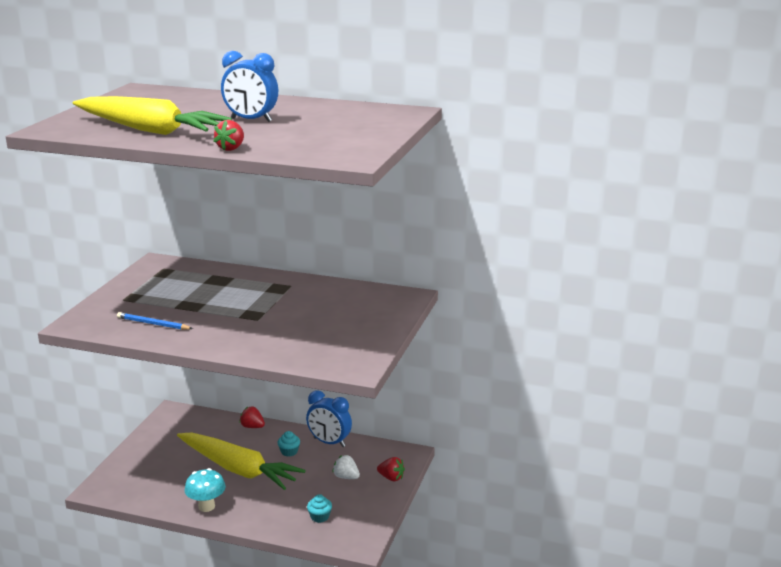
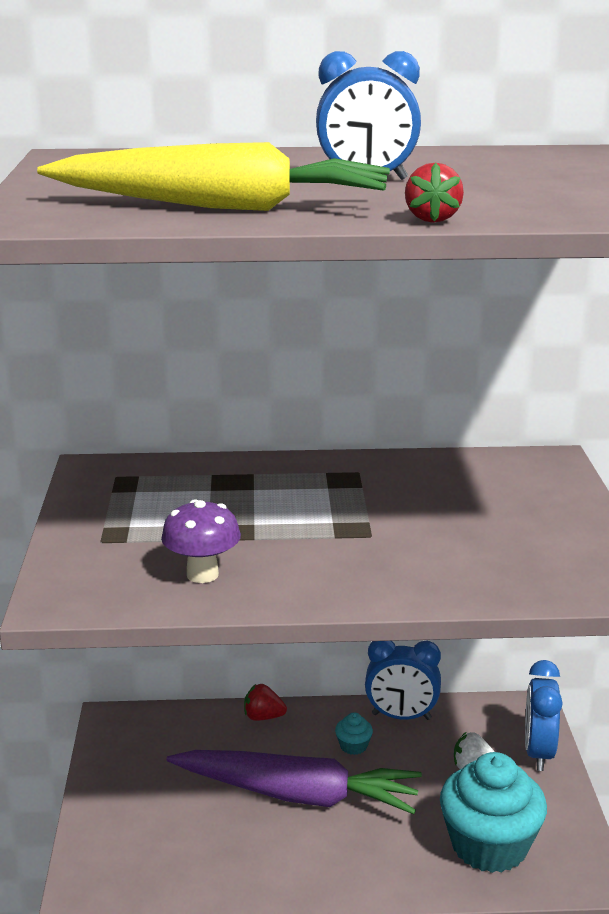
camera: 20 degrees left, 0 degrees up
blue pencil [117,312,193,330] -> purple mushroom [161,499,241,583]
yellow carrot [177,433,305,490] -> purple carrot [167,750,422,814]
turquoise mushroom [185,468,226,512] -> none
turquoise cupcake [307,494,332,523] -> turquoise cupcake [440,752,547,873], size x2.49
red strawberry [377,457,405,481] -> blue clock [525,660,563,771]

